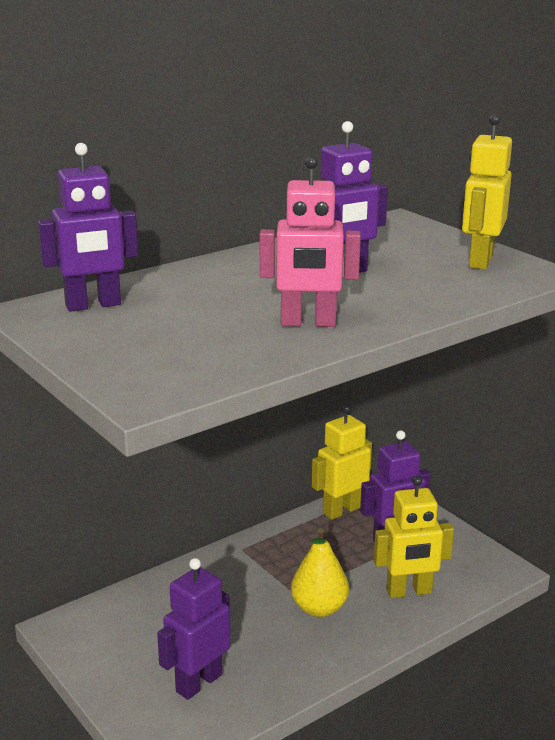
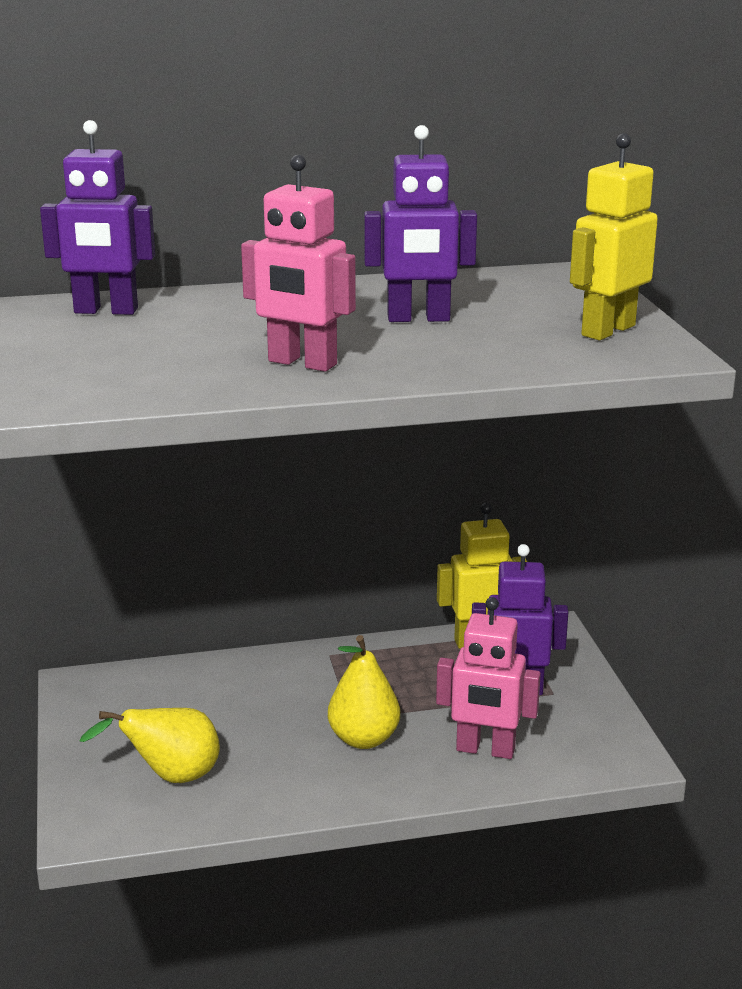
camera: 25 degrees right, 0 degrees up
purple robot [157,558,231,700] -> yellow pear [79,708,220,783]
yellow robot [374,476,454,598] -> pink robot [436,597,541,759]

